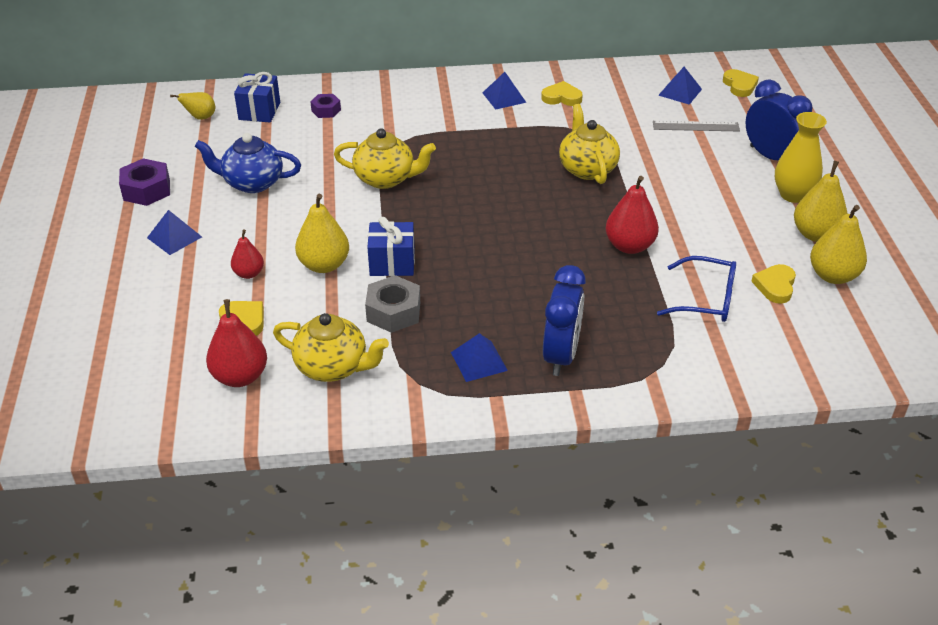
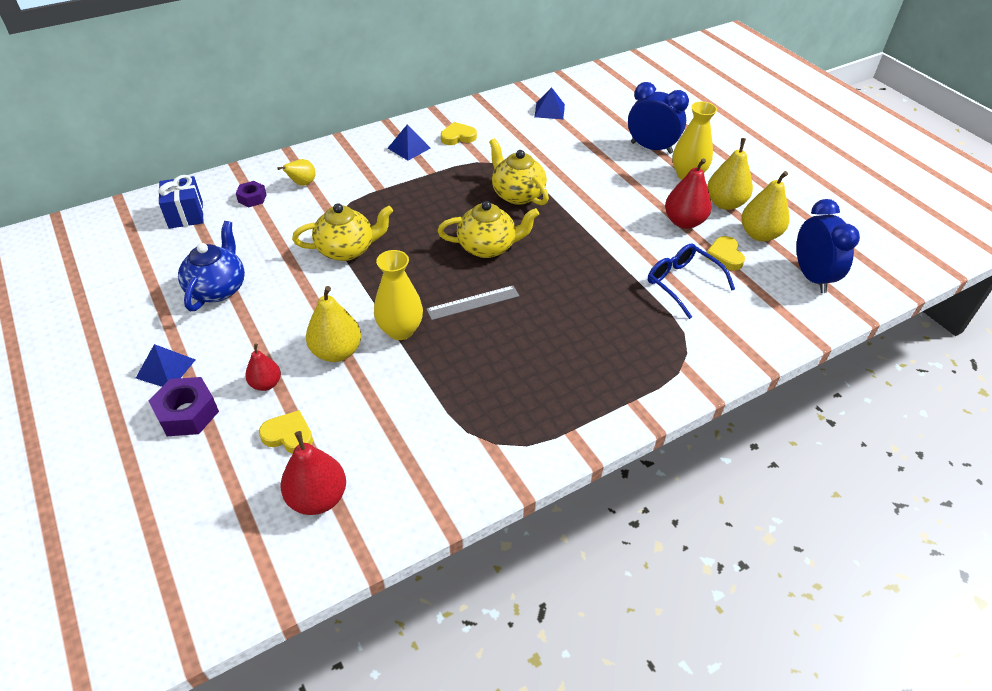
camera: 25 degrees left, 5 degrees up
purple nut [119,158,170,206] -> purple nut moved to [149,377,219,436]
yellow pear [170,92,215,120] -> yellow pear moved to [277,159,316,186]
blue teapot [195,133,301,193] -> blue teapot turned 120 degrees clockwise [178,221,245,311]
yellow teapot [273,313,389,382] -> yellow teapot moved to [437,201,539,258]
grey nut [365,275,420,333] -> none
blue gift [367,217,415,276] -> yellow vase [374,250,423,340]
blue pyramid [451,333,508,382] -> none
blue clock [543,265,586,376] -> blue clock moved to [796,199,860,293]
red pear [605,176,659,254] -> red pear moved to [665,158,712,229]
grey ruler [653,121,740,132] -> grey ruler moved to [426,285,519,320]
blue glasses [657,256,736,322] -> blue glasses turned 120 degrees counterclockwise [648,244,735,319]
yellow heart [723,69,759,97] -> none

